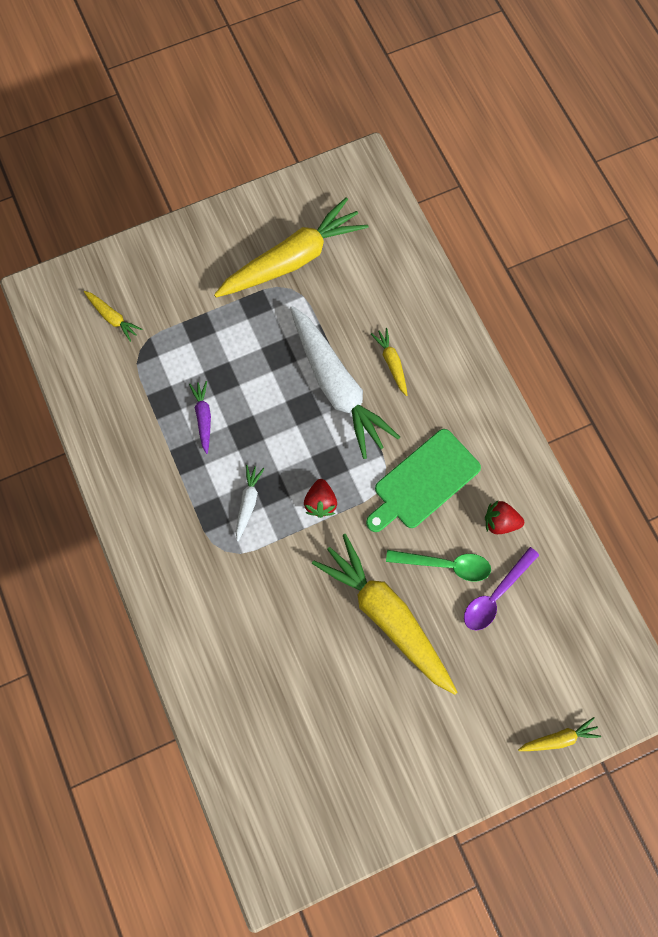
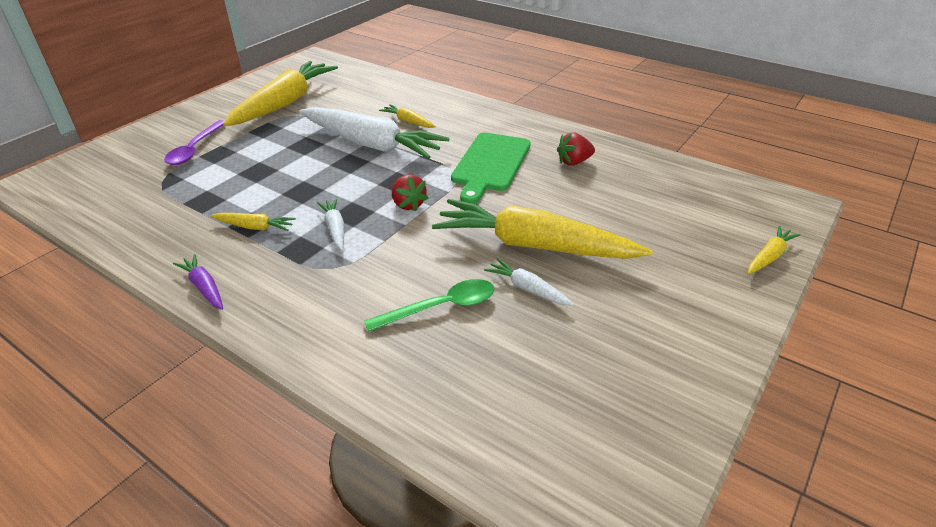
camera: 30 degrees left, 35 degrees down
yellow carrot [84,291,142,342] -> yellow carrot moved to [210,213,296,231]
purple carrot [189,381,211,454] -> purple carrot moved to [173,254,223,310]
green spoon [386,550,491,582] -> green spoon moved to [364,279,495,332]
purple spoon [464,547,539,631] -> purple spoon moved to [164,120,225,165]
none -> white carrot [484,258,574,306]

